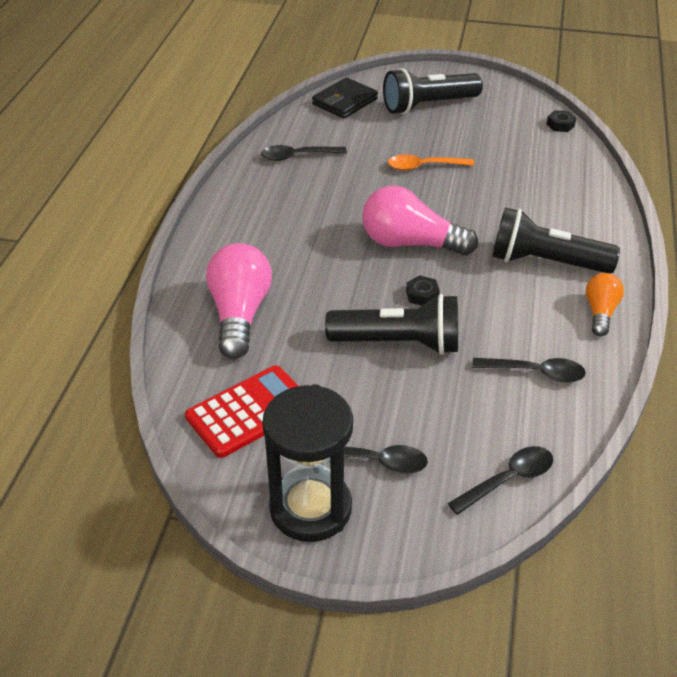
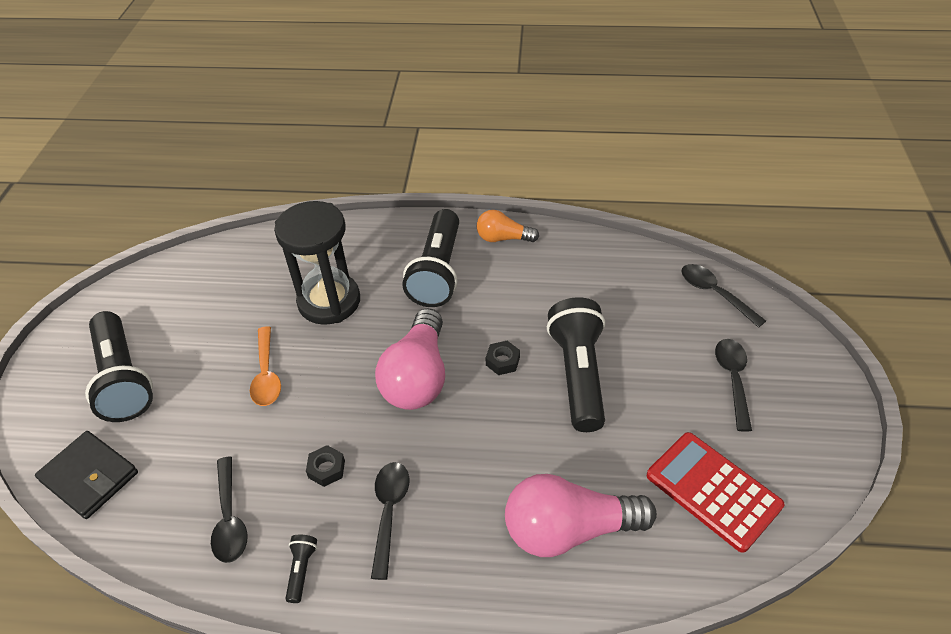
camera: 95 degrees left, 5 degrees up
black hourglass [262,384,353,542] -> black hourglass moved to [274,201,360,325]
black spoon [472,358,586,383] -> black spoon moved to [371,462,409,580]
black nut [547,110,576,132] -> black nut moved to [306,445,345,487]
none -> black flashlight [285,535,317,603]

